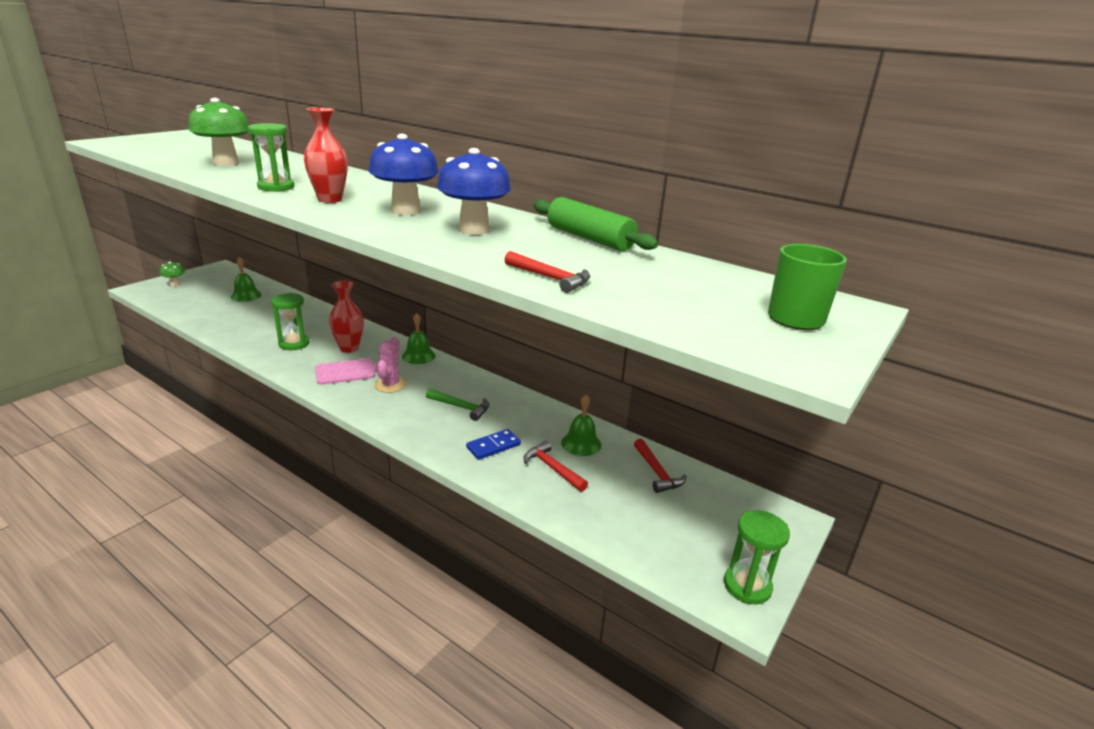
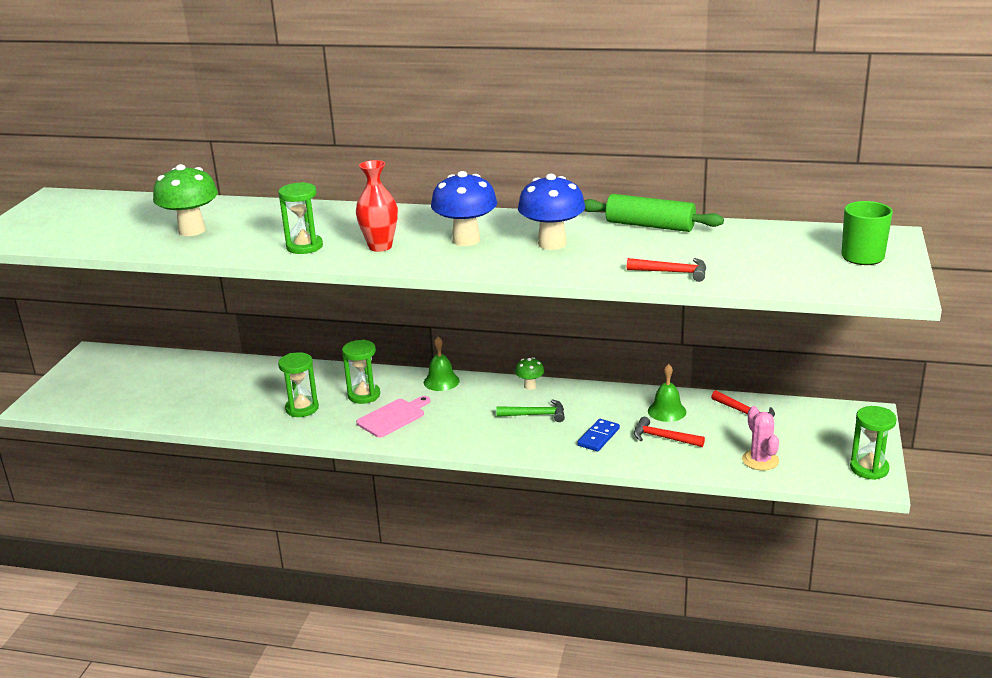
camera: 20 degrees left, 0 degrees up
green mushroom [160,261,185,287] -> green mushroom moved to [515,357,544,390]
green bell [231,257,262,302] -> none
red vase [329,280,364,353] -> green hourglass [342,340,380,404]
pink cactus [374,337,407,393] -> pink cactus moved to [742,406,779,470]

